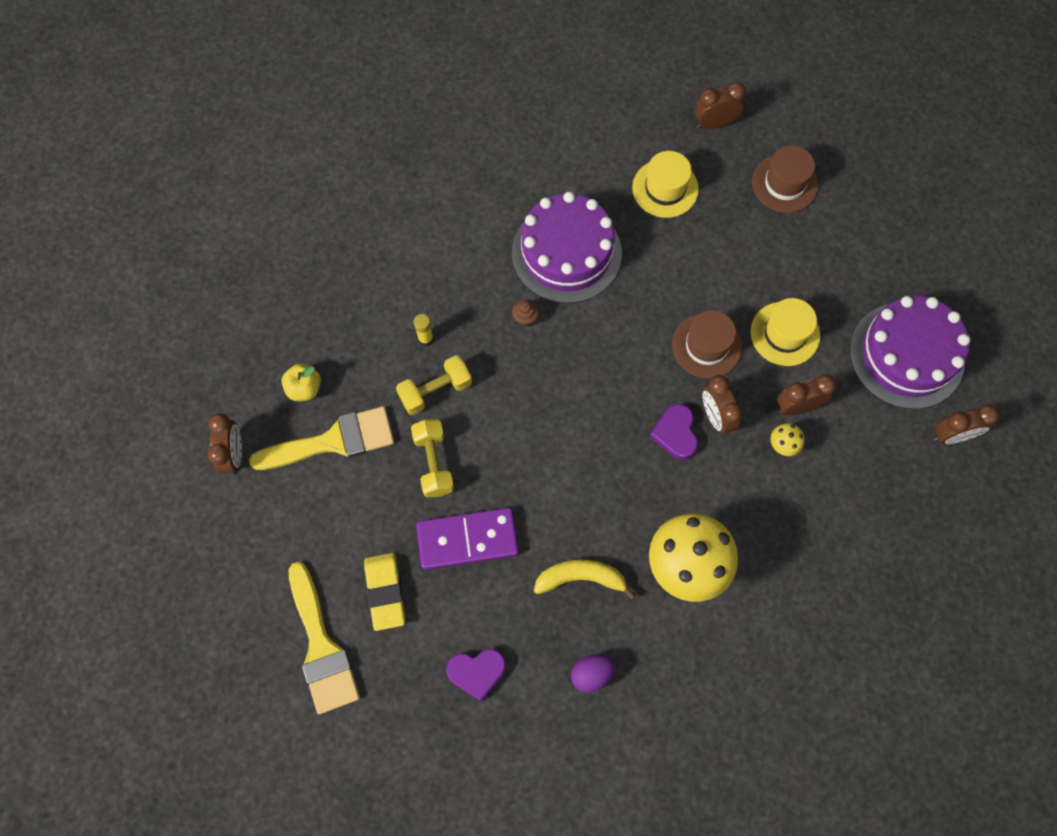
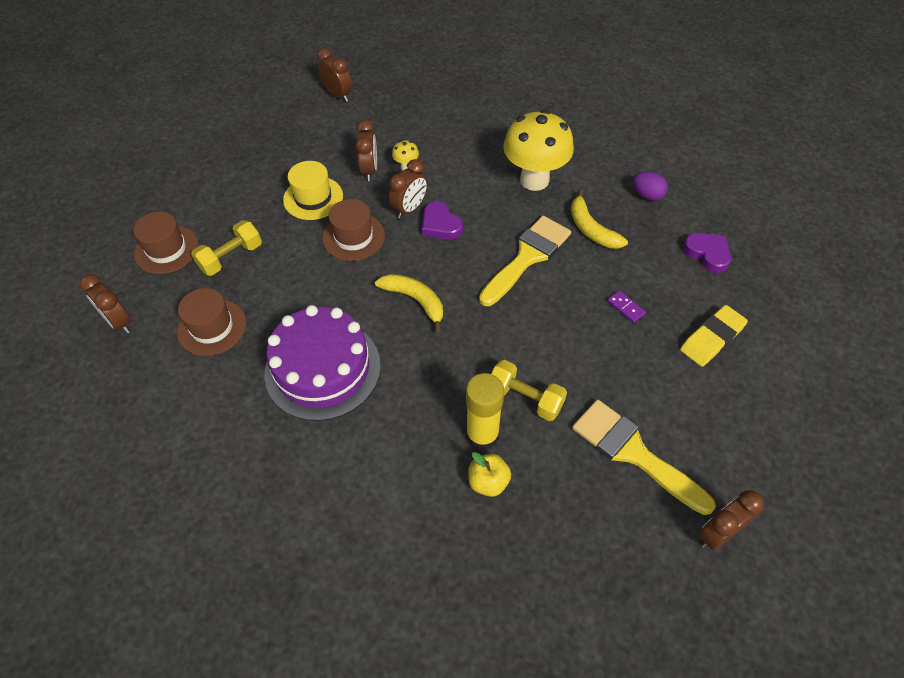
camera: 120 degrees left, 15 degrees down
yellow apple [282,364,321,401] -> yellow apple moved to [468,452,511,497]
yellow brush [289,562,360,714] -> yellow brush moved to [479,216,571,306]
yellow dumbbell [411,419,454,497] -> yellow dumbbell moved to [191,220,262,276]
yellow glue stick [414,314,434,346] -> yellow glue stick [466,373,504,450], size x1.98
purple domino [416,508,519,570] -> purple domino [607,290,646,323], size x0.41
brown cupcake [512,299,539,327] -> none
yellow hat [632,151,699,218] -> brown hat [177,288,246,356]
purple heart [650,404,698,460] -> purple heart turned 90 degrees clockwise [422,201,463,240]
brown clock [778,375,837,416] -> brown clock turned 135 degrees counterclockwise [355,120,377,181]
purple cake [850,296,970,409] -> none
none -> yellow banana [375,274,443,332]

